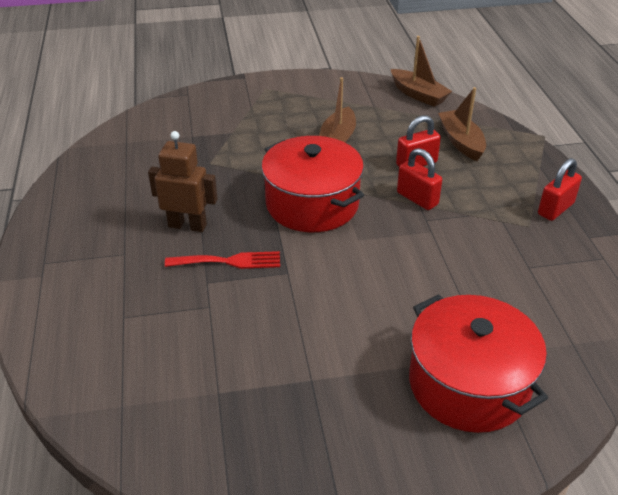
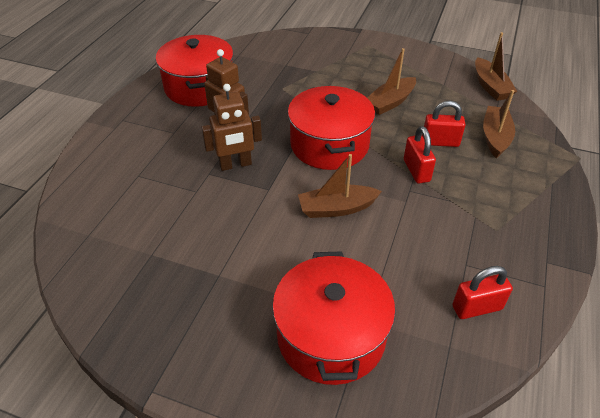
camera: 30 degrees right, 5 degrees up
red fork [165,251,280,269] -> brown robot [201,84,262,171]
red padlock [538,158,582,221] -> red padlock moved to [452,266,513,319]
none -> red pot [156,35,233,107]
none -> brown boat [298,154,382,218]

